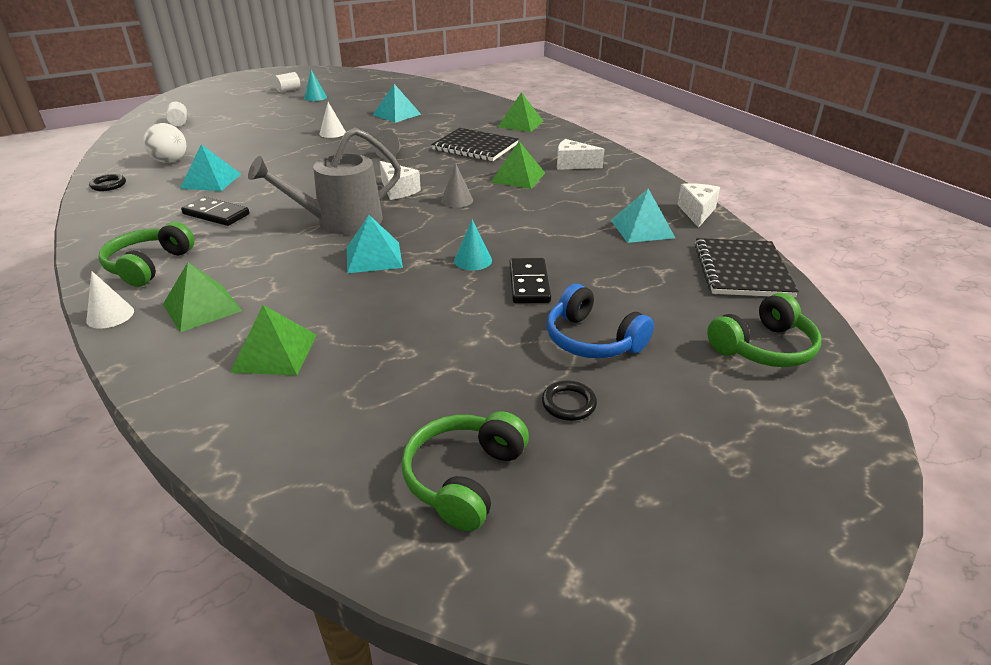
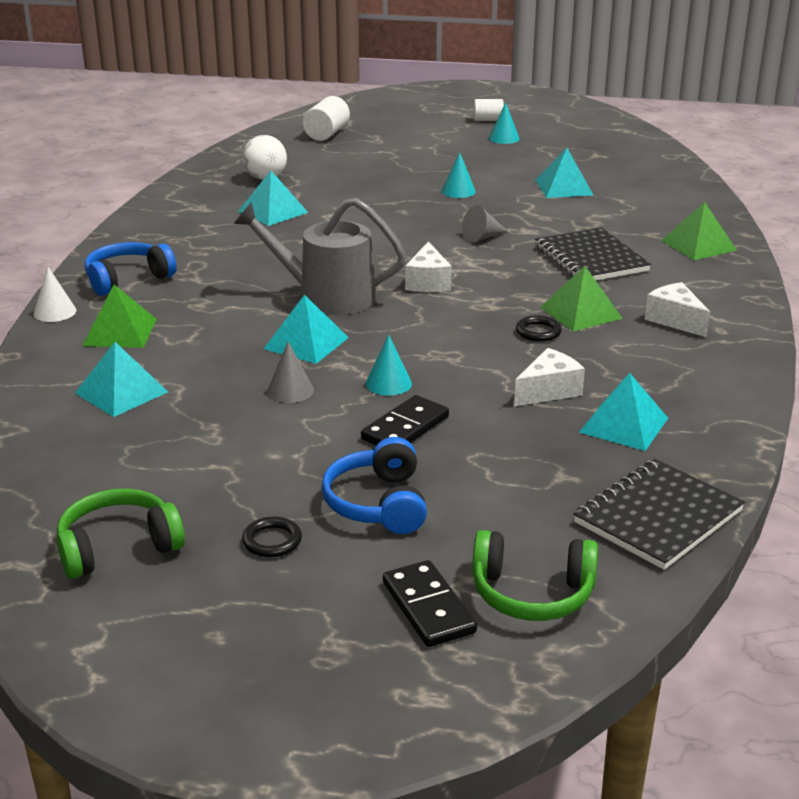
camera: 40 degrees right, 5 degrees down
black ring [89,174,126,191] -> black ring moved to [516,315,562,342]
green headphones [98,222,195,287] -> blue headphones [85,242,177,296]
white cylinder [166,102,187,126] -> white cylinder [303,96,350,141], size x1.51
black domino [181,197,249,226] -> black domino moved to [383,560,477,647]
green pyramid [230,305,317,375] -> turquoise pyramid [75,342,168,417]
white cone [319,102,346,138] -> turquoise cone [442,152,476,198]
grey cone [441,163,473,208] -> grey cone moved to [267,342,314,403]
white cheese [677,183,720,228] -> white cheese moved to [514,348,585,407]

